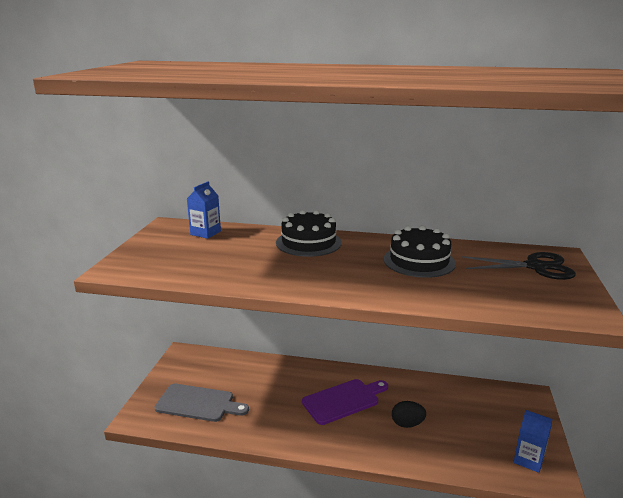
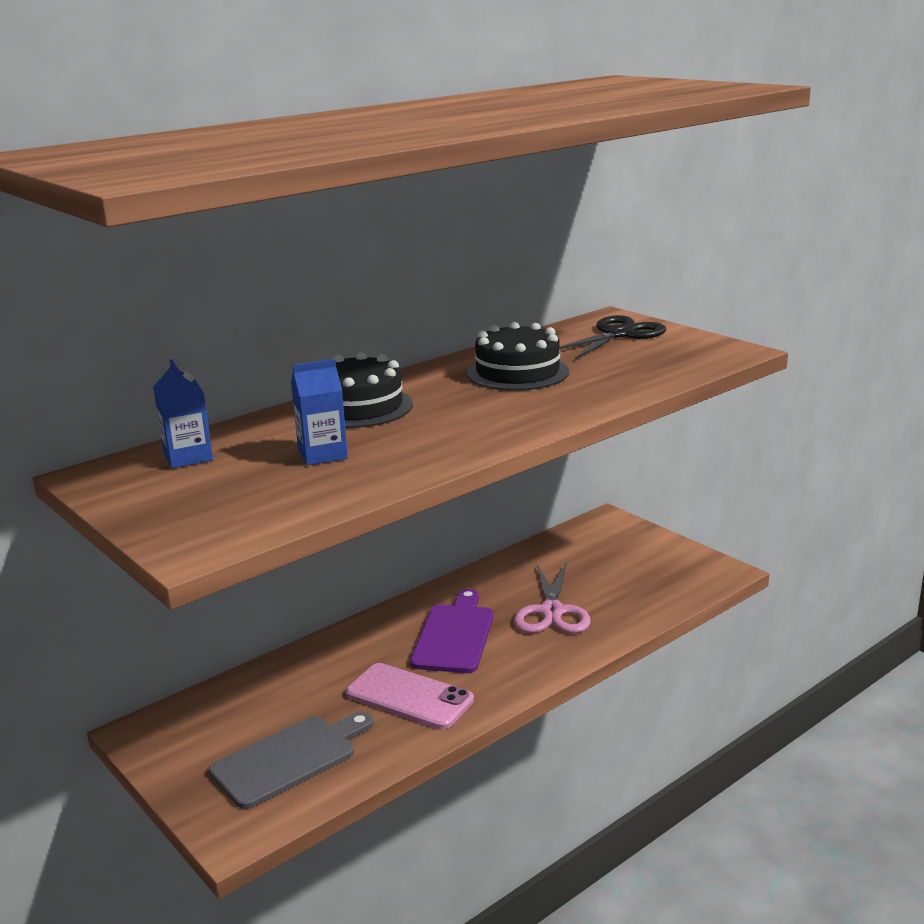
camera: 50 degrees left, 0 degrees up
black egg [392,401,426,428] -> pink scissors [514,562,591,633]
blue carton [514,410,552,473] -> blue carton moved to [291,359,348,466]
none -> pink phone [346,663,474,730]

